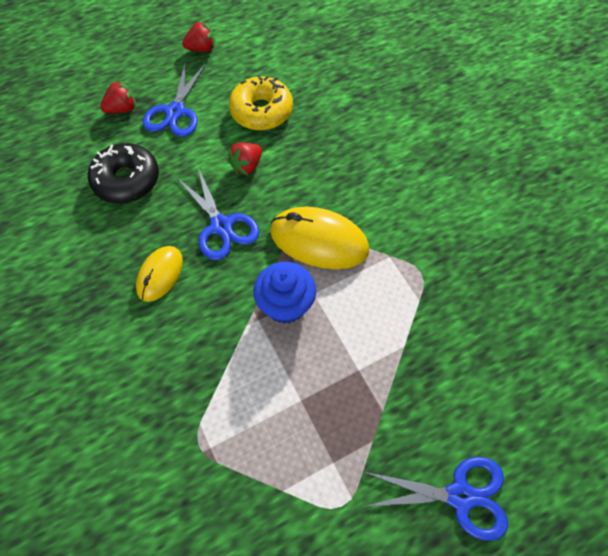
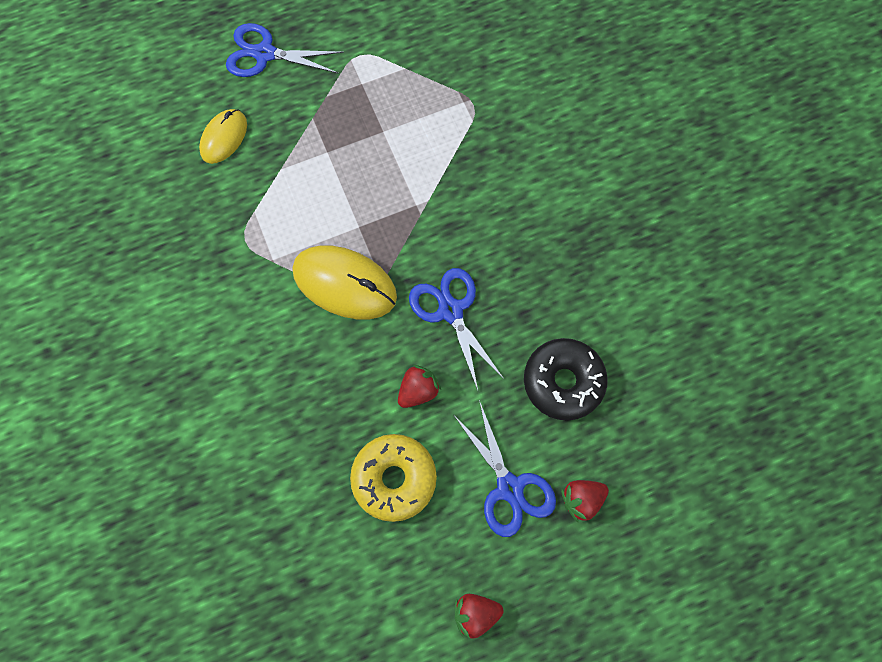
camera: 175 degrees left, 10 degrees up
yellow mouse [136,246,183,302] -> yellow mouse moved to [199,109,247,164]
blue scissors [143,62,206,137] -> blue scissors turned 135 degrees clockwise [453,400,556,537]
blue cupcake [253,262,316,324] -> none

